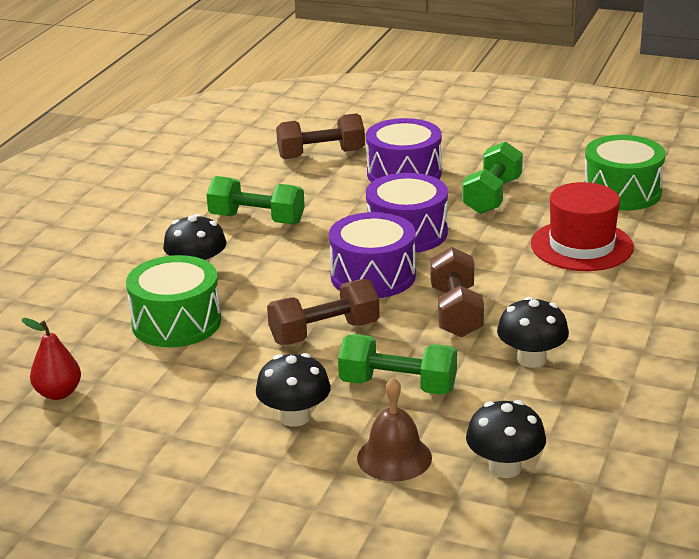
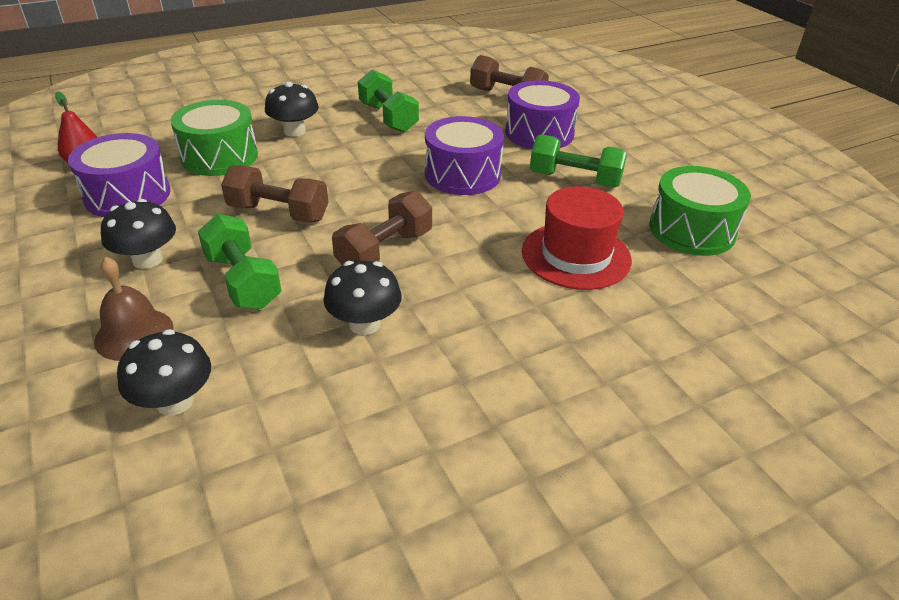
camera: 40 degrees right, 10 degrees up
purple drum [329,212,416,298] -> purple drum moved to [68,133,170,217]
green dumbbell [462,141,523,214] -> green dumbbell turned 45 degrees clockwise [530,134,627,188]

